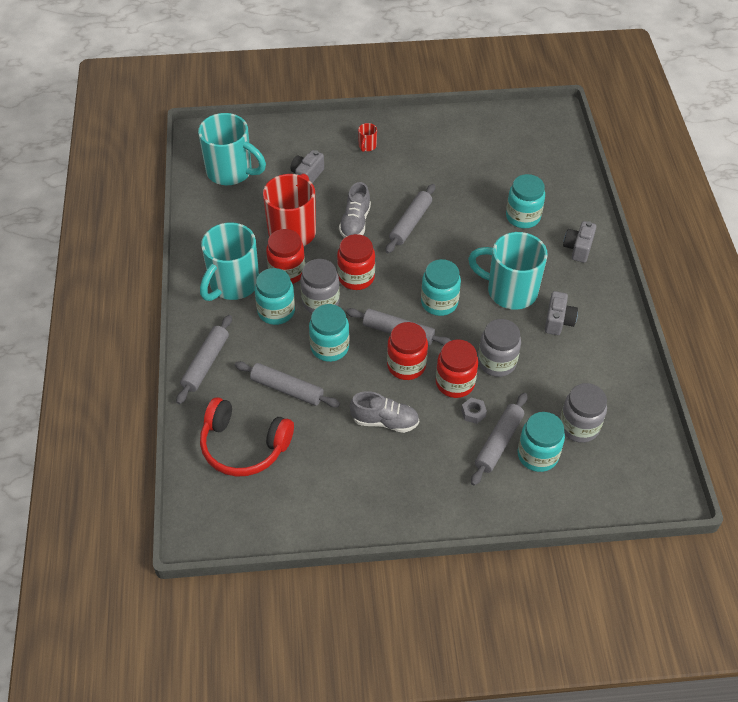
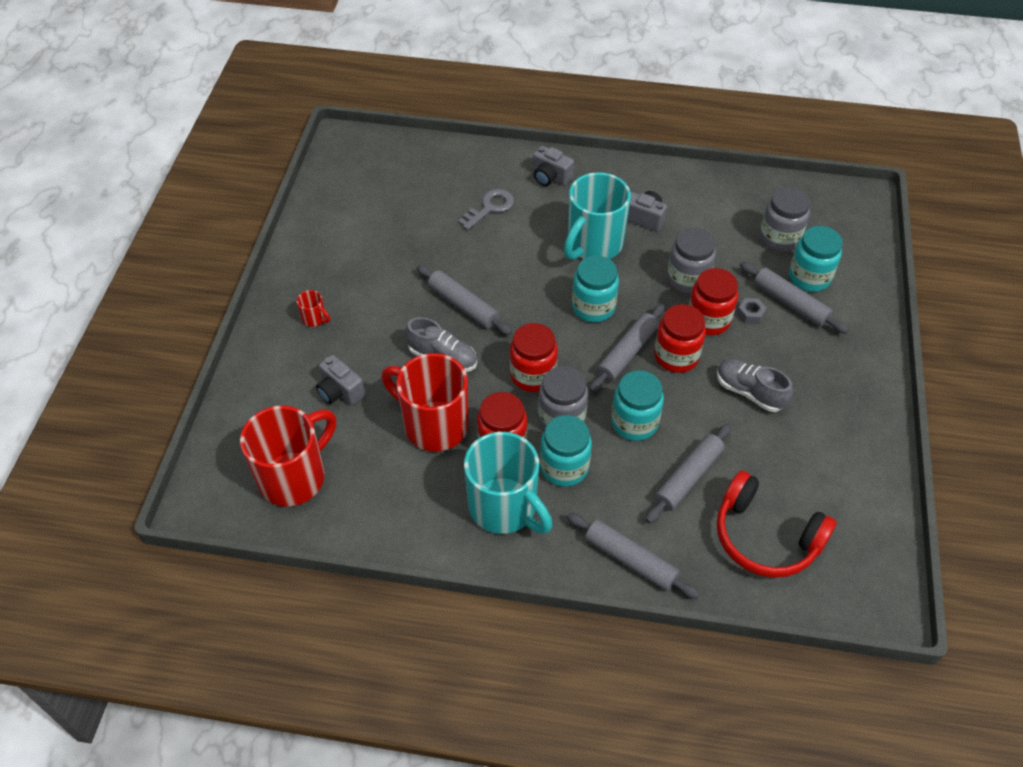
camera: 75 degrees left, 0 degrees up
turquoise mug [198,113,266,185] -> red mug [240,406,336,507]
red headphones [200,397,294,477] -> red headphones turned 90 degrees clockwise [717,471,837,578]
grey shoe [350,391,419,433] -> grey shoe turned 75 degrees counterclockwise [717,359,793,412]
turquoise jar [506,174,545,228] -> grey key [458,189,514,230]

